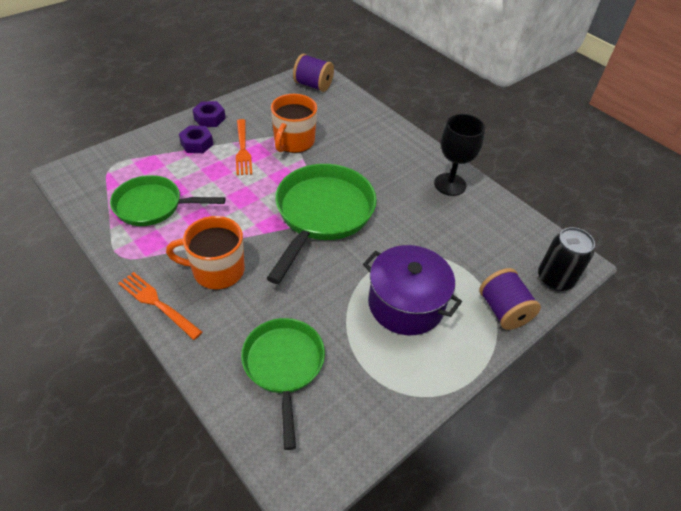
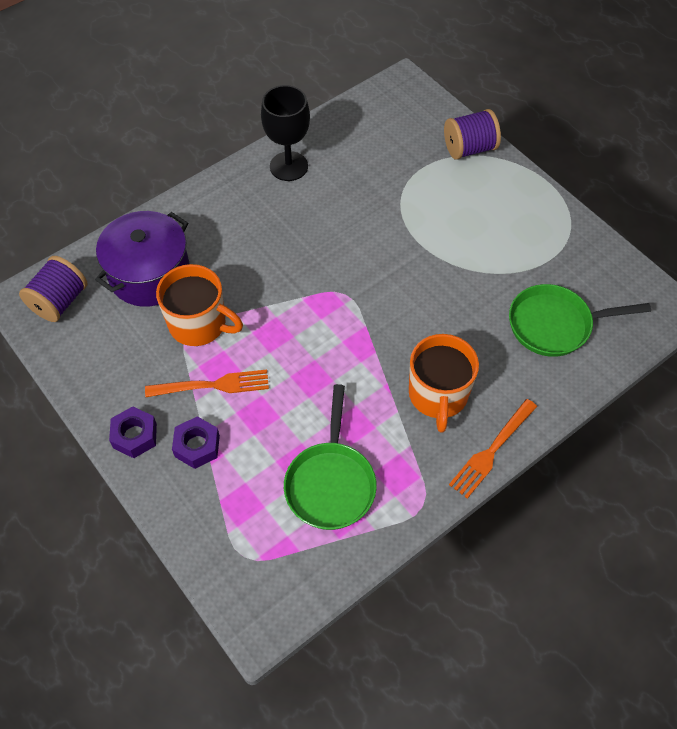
camera: 85 degrees left, 10 degrees up
green pan [267,164,377,284] -> none
purple pot [363,245,462,335] -> purple pot moved to [95,211,190,307]
black can [538,227,595,291] -> none

